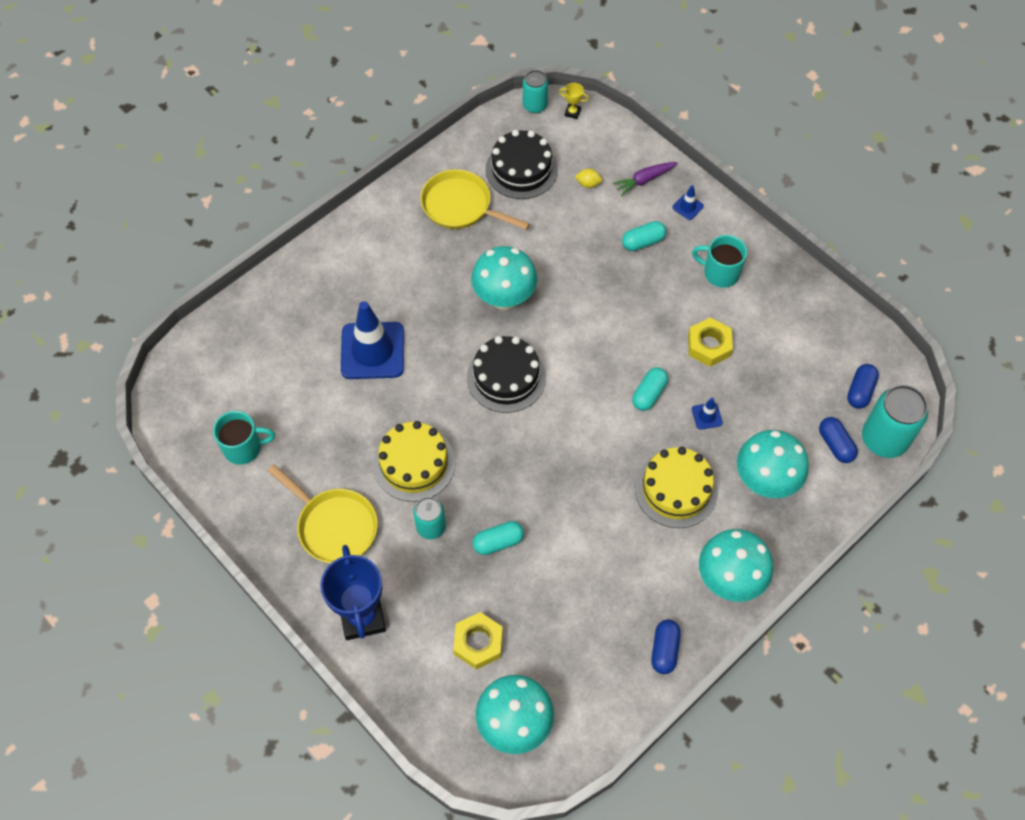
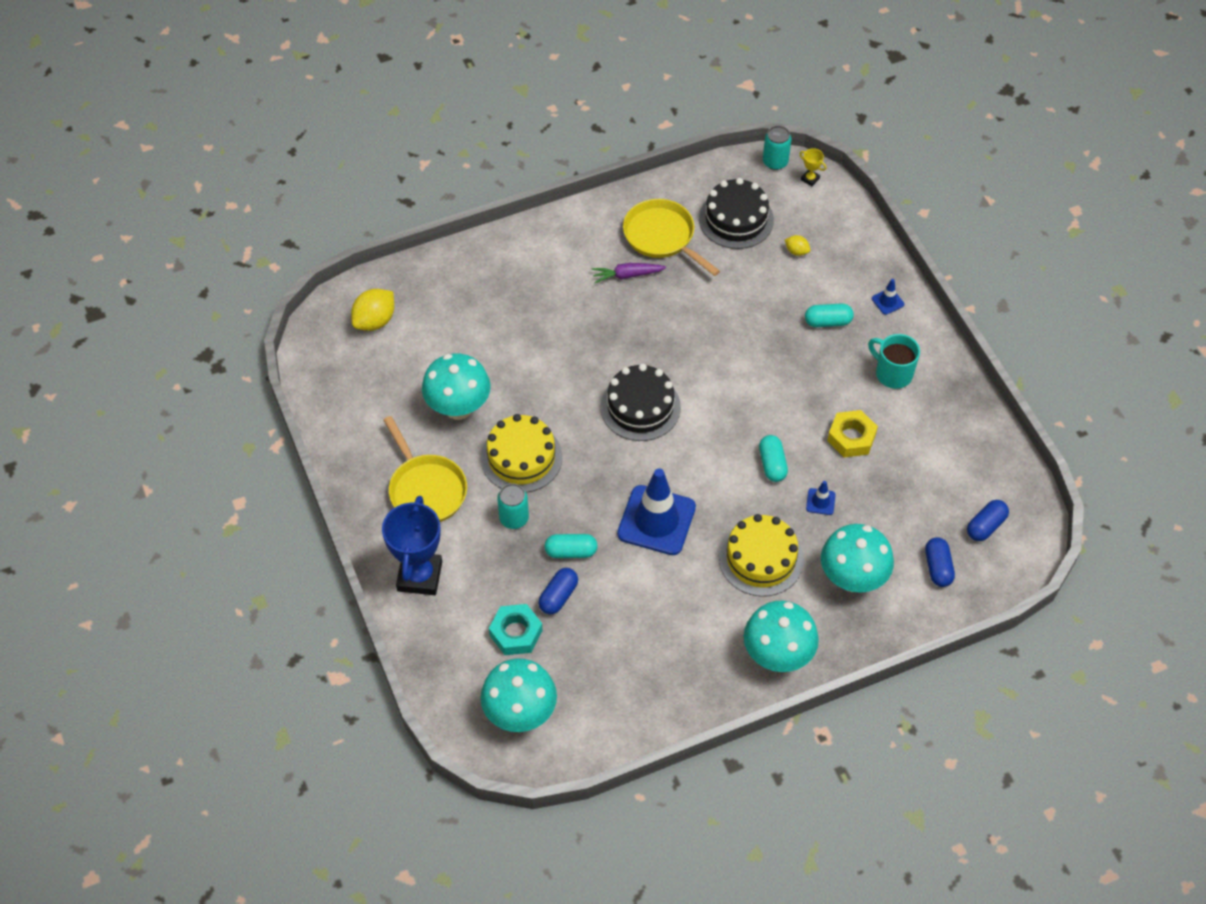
camera: 20 degrees right, 5 degrees down
turquoise mug [213,411,275,465] -> none
blue traffic cone [341,301,404,379] -> blue traffic cone moved to [617,469,696,555]
yellow nut [453,612,503,669] -> turquoise nut [489,604,543,655]
turquoise mushroom [471,246,537,310] -> turquoise mushroom moved to [422,353,491,420]
purple carrot [612,162,677,196] -> purple carrot moved to [592,263,666,283]
turquoise capsule [632,367,668,411] -> turquoise capsule turned 60 degrees counterclockwise [759,435,788,482]
blue capsule [651,620,681,674] -> blue capsule moved to [539,568,578,614]
turquoise can [862,385,928,458] -> none
none -> yellow lemon [351,289,394,331]

